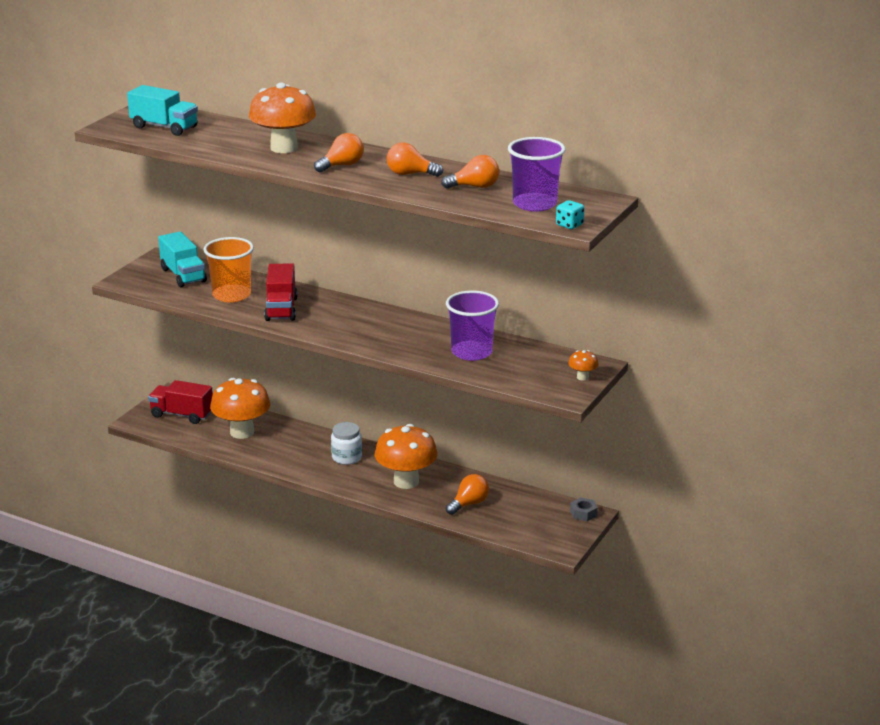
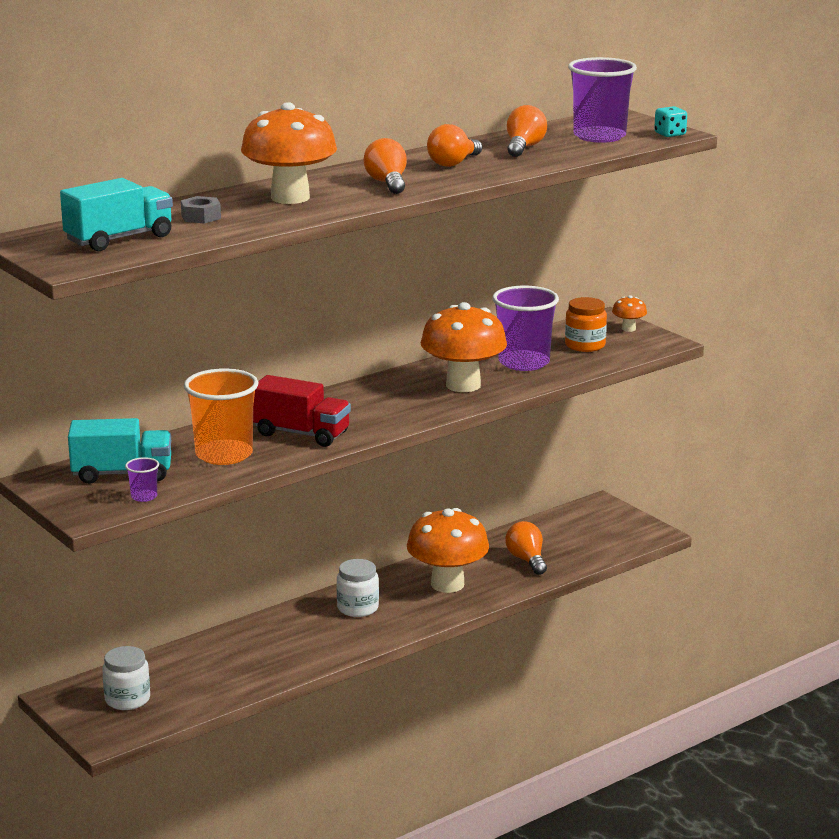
camera: 65 degrees left, 5 degrees down
red truck [148,380,213,424] -> white jar [102,646,150,710]
orange mushroom [210,378,270,439] -> orange mushroom moved to [421,302,507,392]
grey nut [570,498,598,521] -> grey nut moved to [181,196,221,224]
none -> purple cup [125,457,159,502]
none -> orange jar [565,297,607,352]

